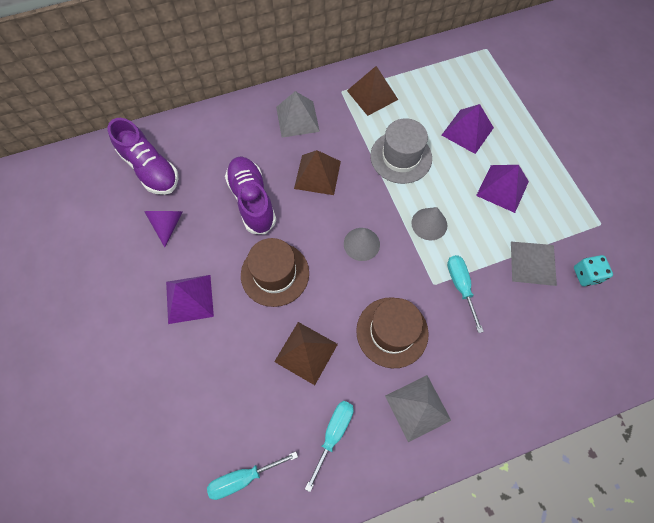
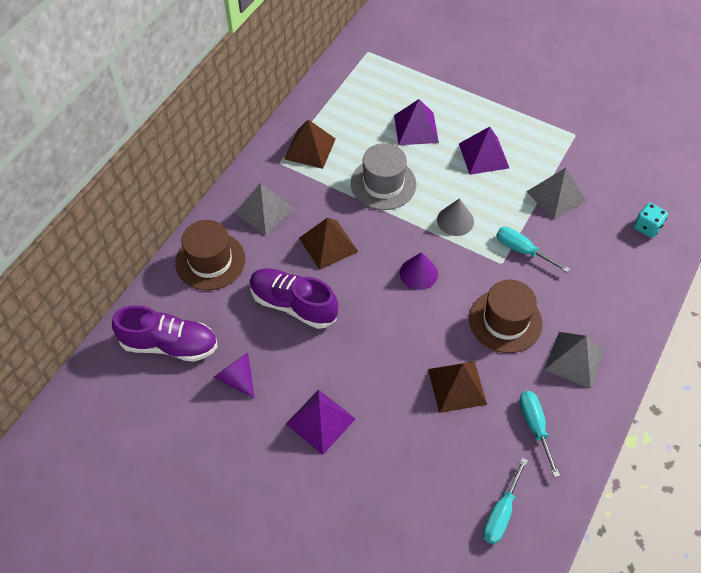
camera: 40 degrees left, 10 degrees down
brown hat [241,238,309,307] -> brown hat moved to [175,220,245,290]
grey cone [344,228,380,261] -> purple cone [400,252,438,290]
turquoise dice [574,255,613,286] -> turquoise dice moved to [634,203,668,238]

